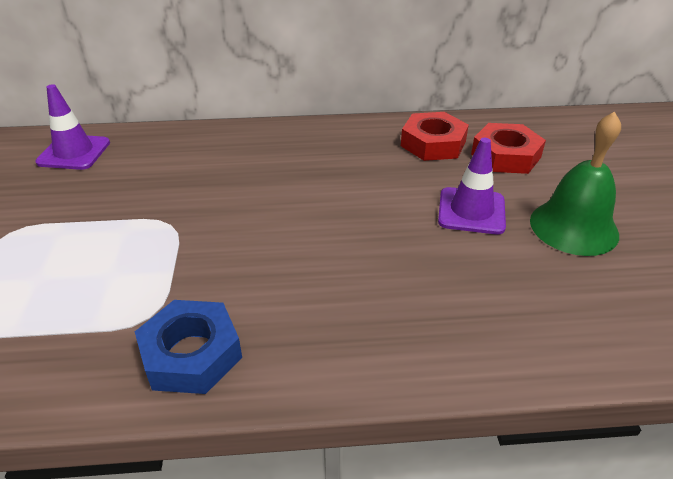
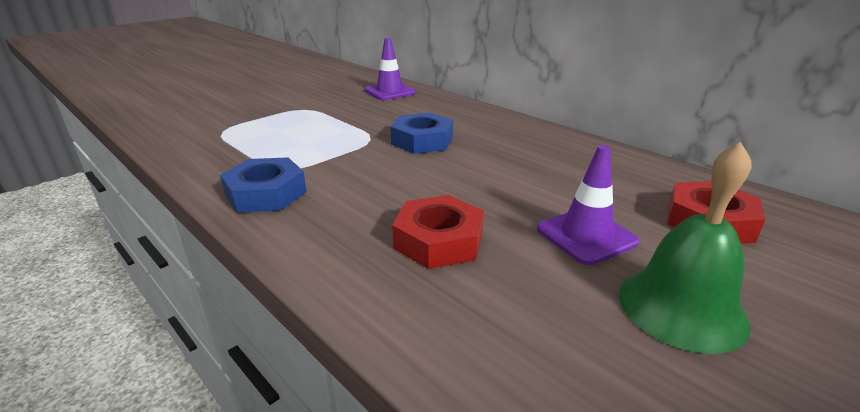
camera: 50 degrees right, 10 degrees down
red nut [401,112,469,161] -> red nut moved to [392,195,484,269]
none -> blue nut [390,112,453,154]

